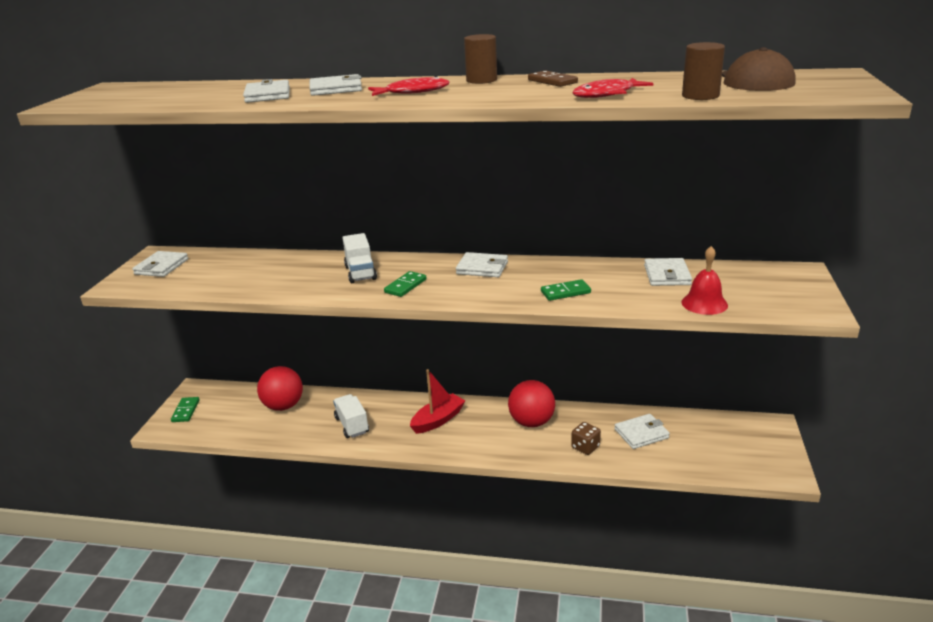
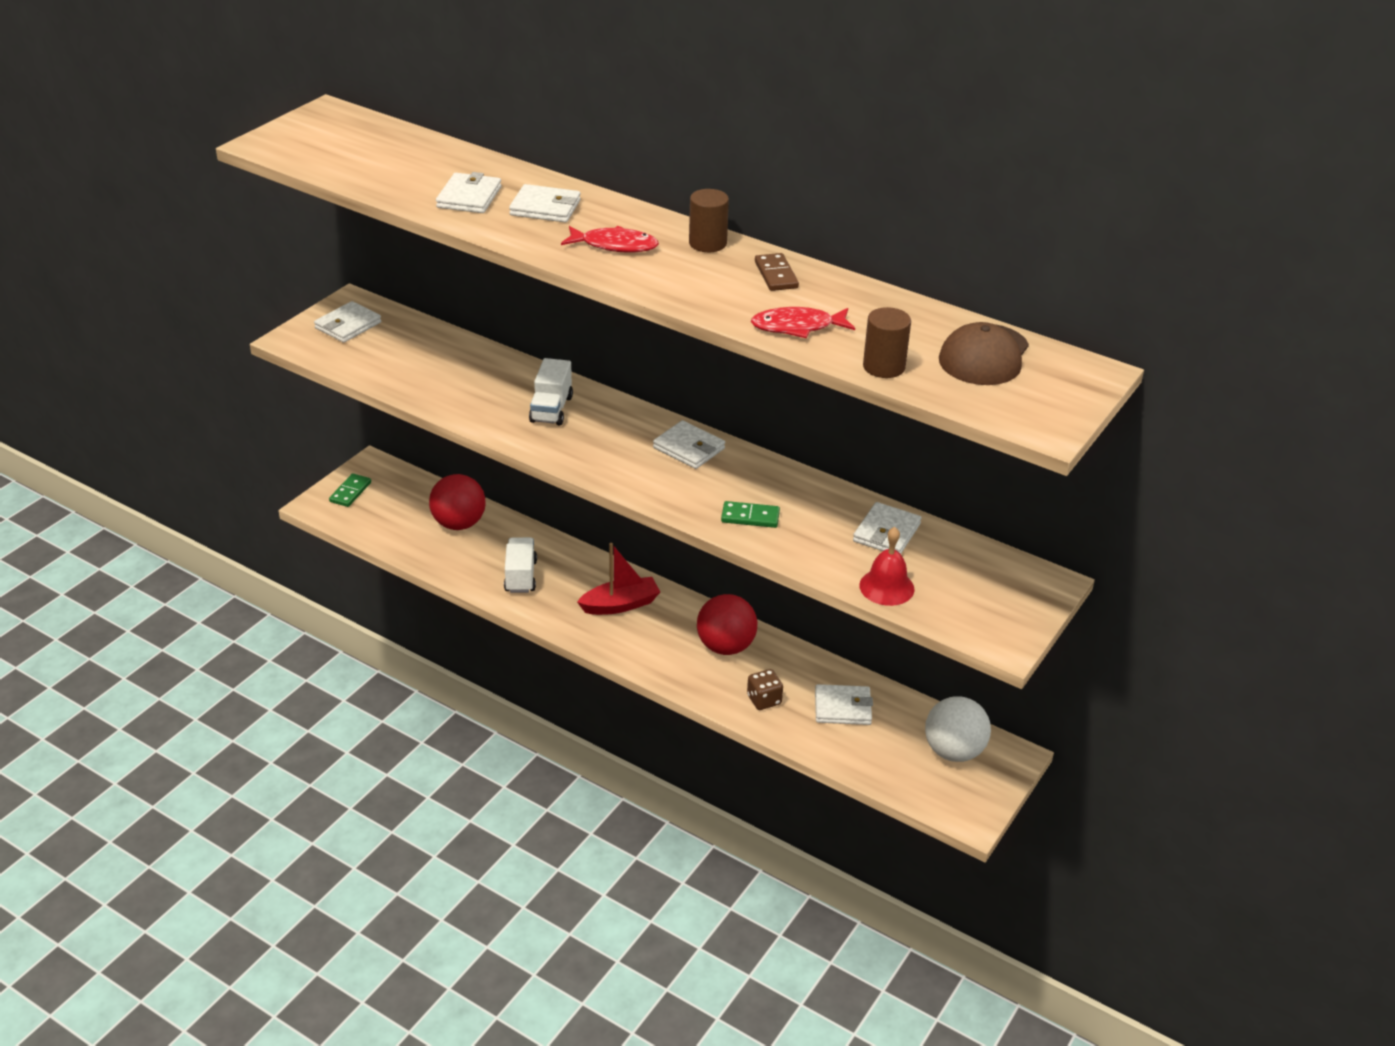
camera: 20 degrees right, 10 degrees up
green domino [384,271,427,297] -> none
none -> white ball [925,696,991,762]

